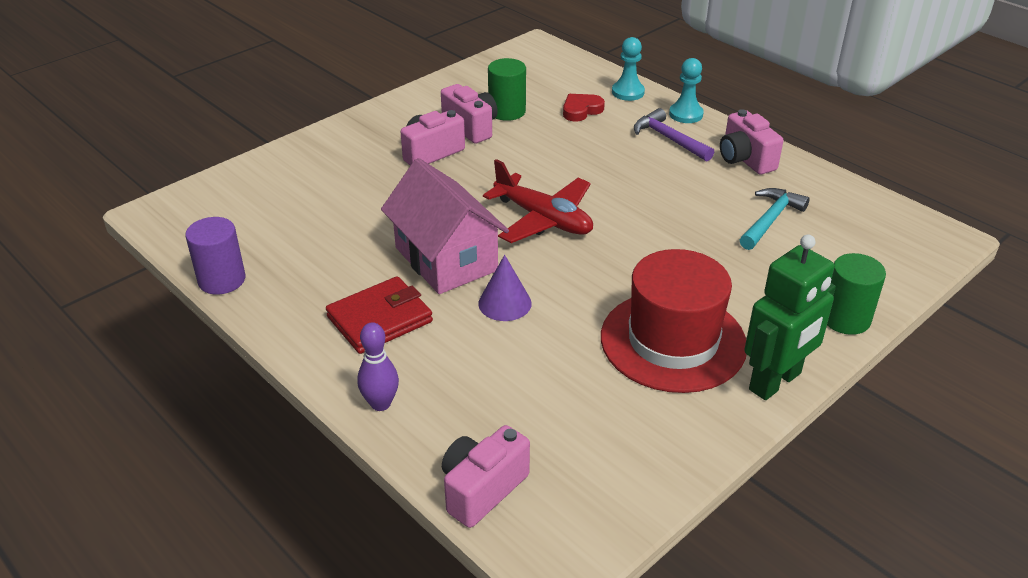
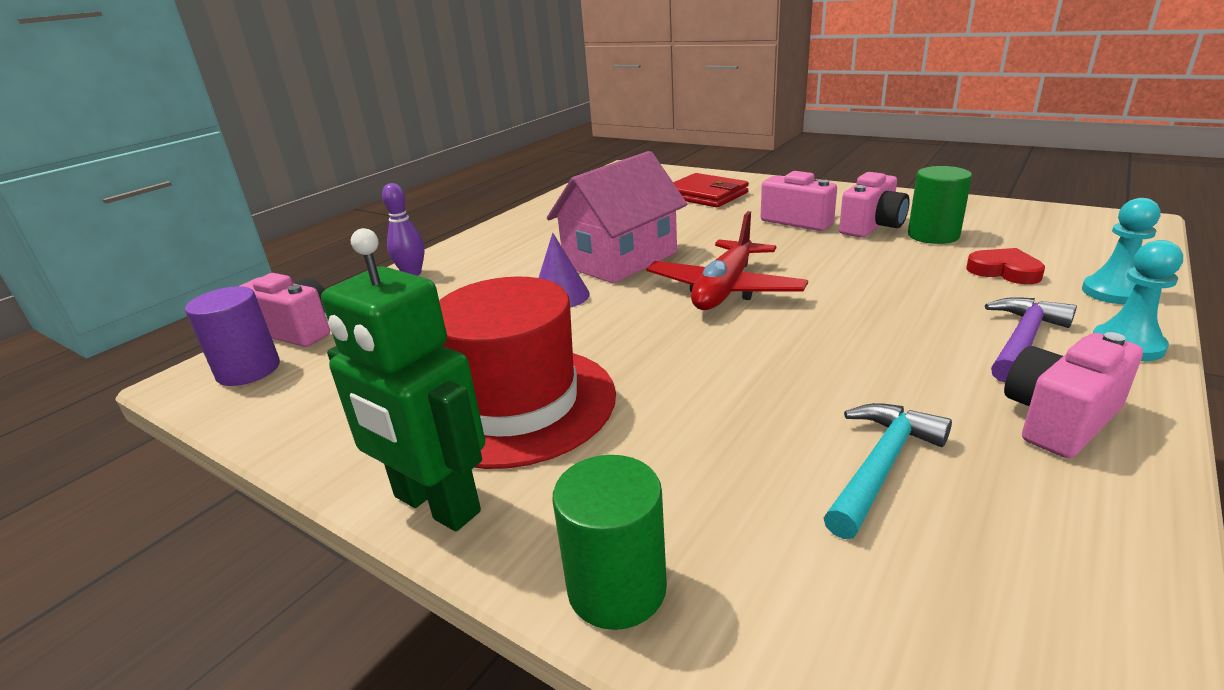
camera: 80 degrees right, 10 degrees down
purple cylinder [185,217,245,295] -> purple cylinder moved to [185,286,280,386]
red wallet [326,276,433,354] -> red wallet moved to [673,173,749,207]
turquoise hammer [740,188,810,250] -> turquoise hammer turned 75 degrees counterclockwise [824,403,952,539]

